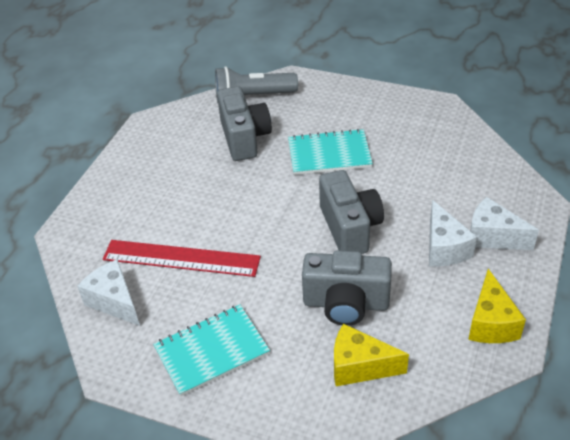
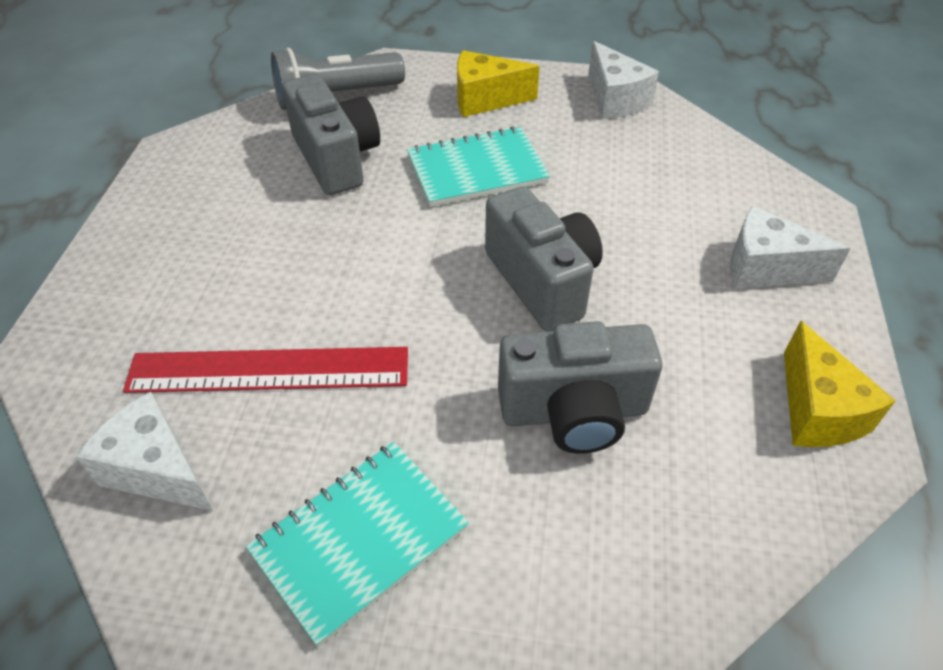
camera: 15 degrees left, 5 degrees up
yellow cheese [334,324,409,386] -> yellow cheese moved to [457,50,540,117]
white cheese [429,200,477,266] -> white cheese moved to [588,41,659,119]

